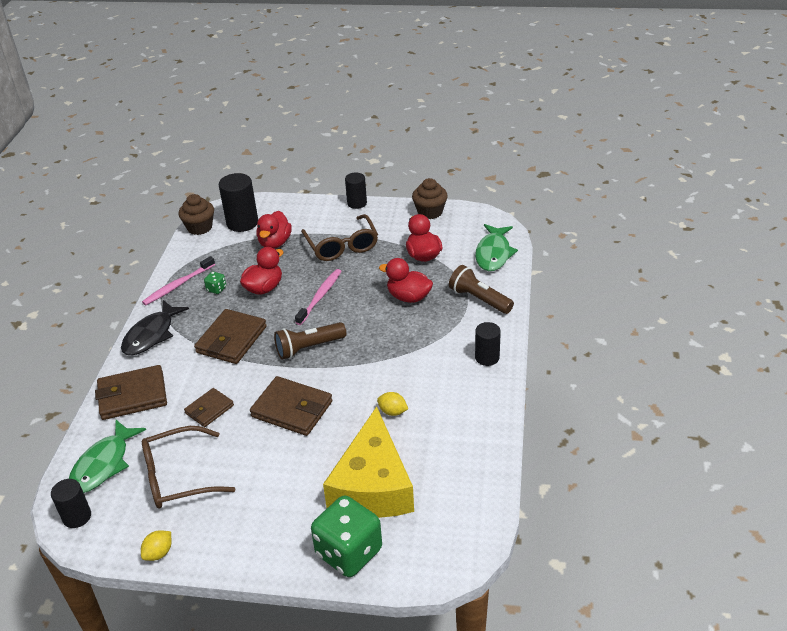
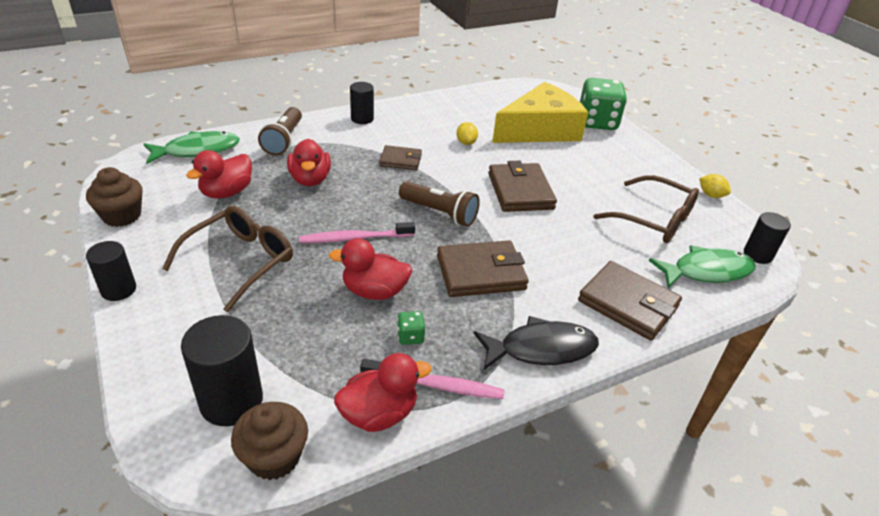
camera: 130 degrees left, 0 degrees up
yellow lemon [141,530,171,561] -> yellow lemon turned 45 degrees clockwise [699,174,731,198]
brown wallet [184,388,234,427] -> brown wallet moved to [380,145,422,170]
red duck [256,211,292,249] -> red duck moved to [334,353,431,432]

